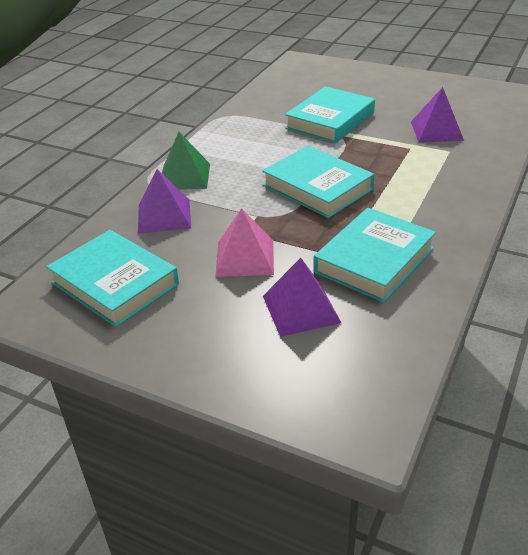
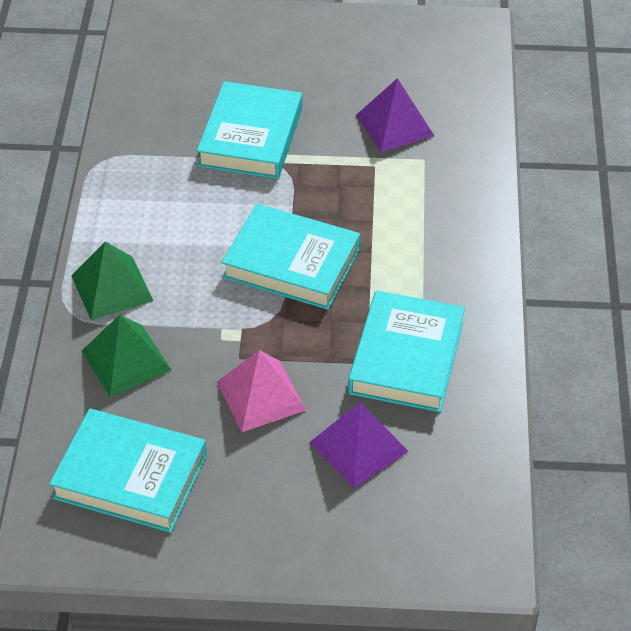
camera: 25 degrees left, 10 degrees up
purple pyramid [138,169,191,234] -> green pyramid [81,314,171,397]

